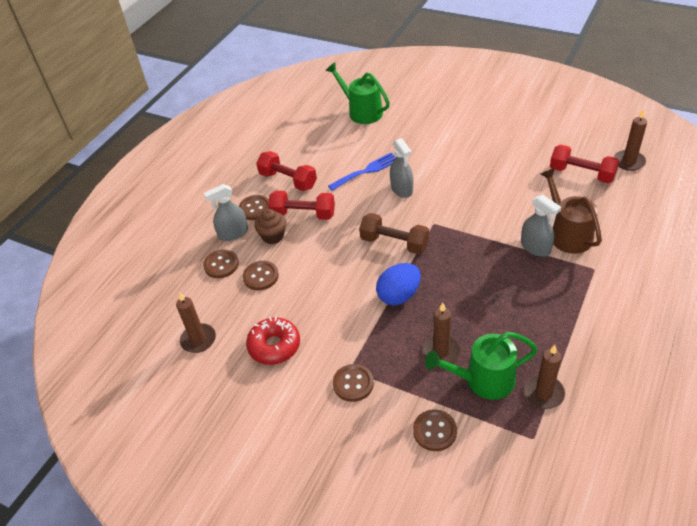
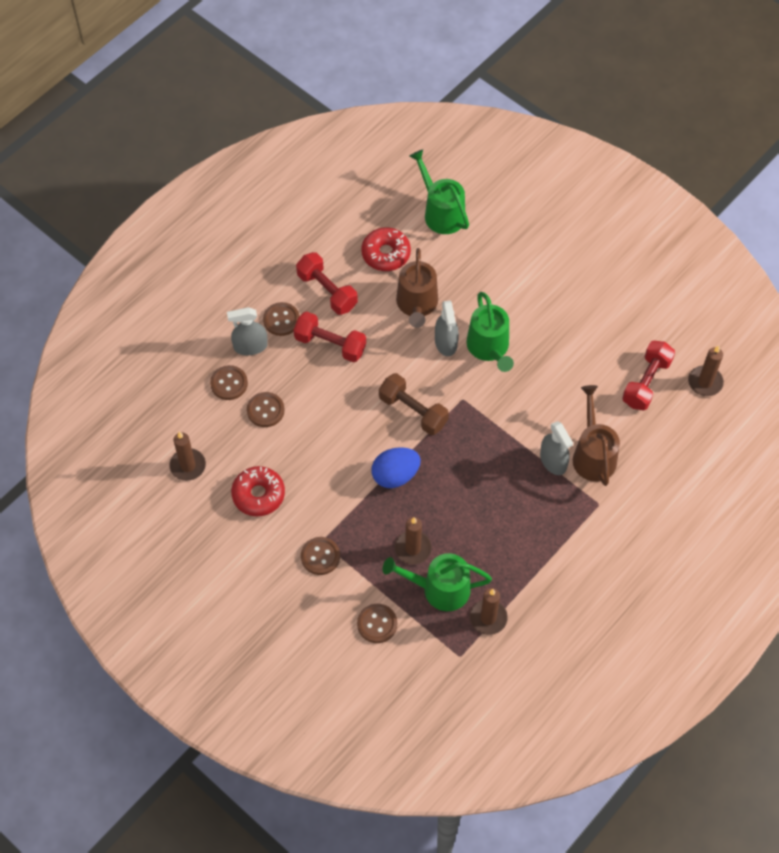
camera: 10 degrees right, 15 degrees up
brown cupcake [254,209,286,244] -> none
blue fork [328,153,396,191] -> brown watering can [396,248,438,328]
red dumbbell [550,145,619,183] -> red dumbbell turned 75 degrees clockwise [622,341,675,410]
none -> red donut [362,227,411,271]
none -> green watering can [466,292,514,372]

